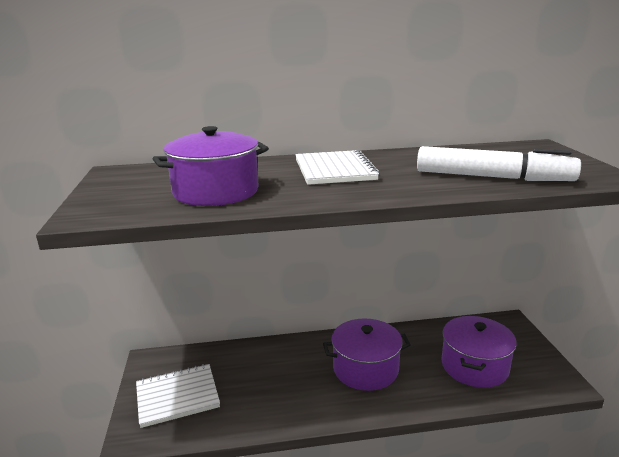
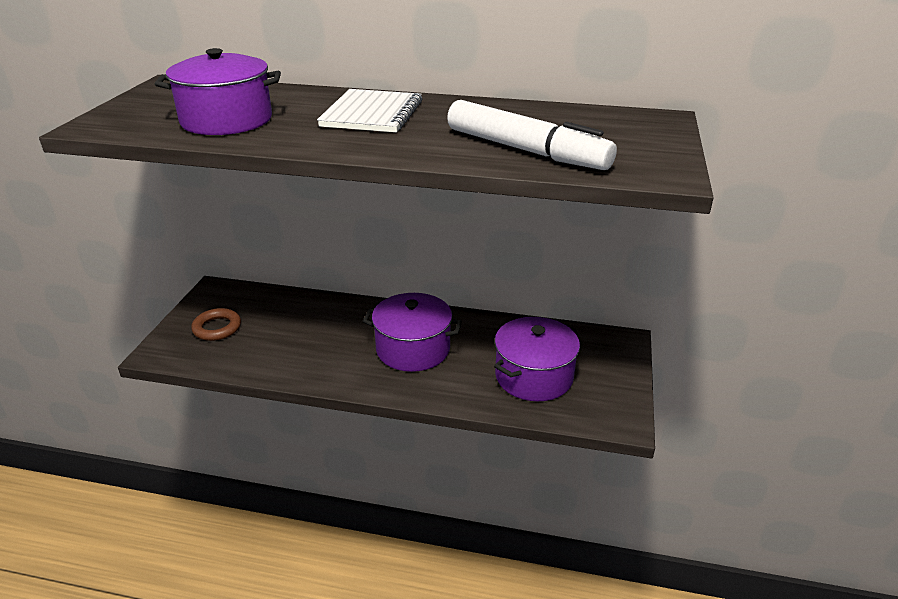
camera: 20 degrees right, 10 degrees up
white notebook [136,364,220,428] -> brown ring [191,308,241,341]

